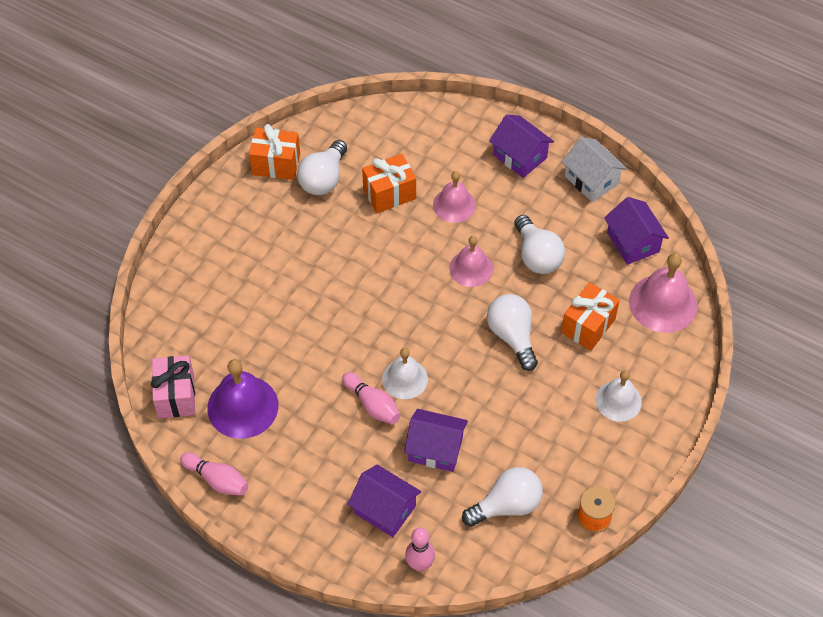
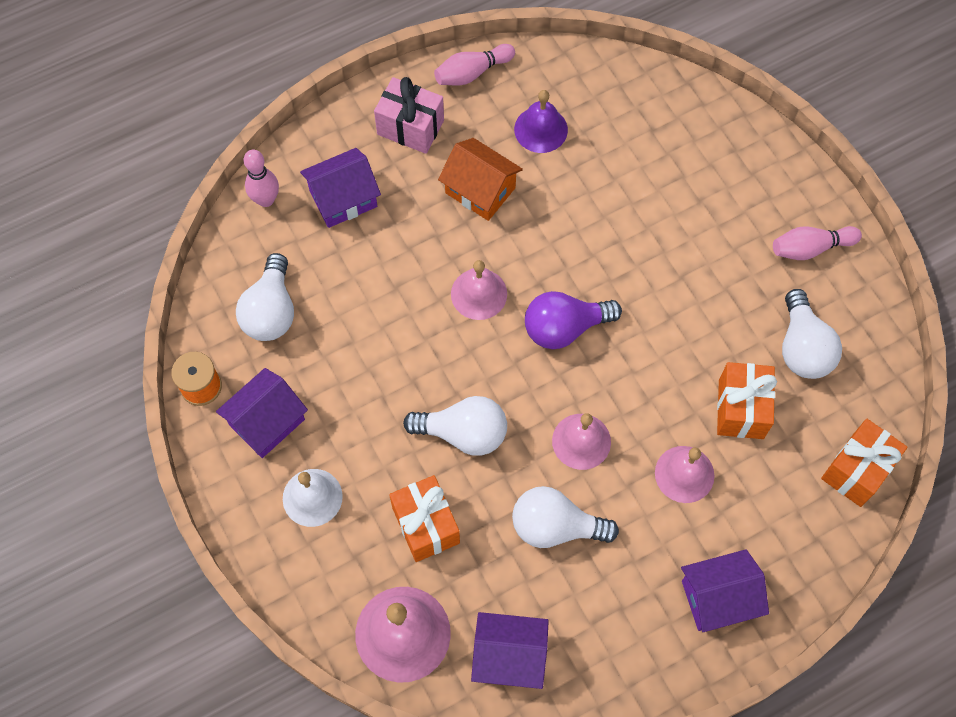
camera: 120 degrees right, 10 degrees up
pink gift [151,355,195,418] -> pink gift moved to [374,77,444,154]
purple bell [207,359,278,439] -> purple bell [514,90,568,153], size x0.65
orange gift [249,124,300,180] -> orange gift moved to [821,419,908,507]
white light bulb [297,140,347,195] -> white light bulb turned 150 degrees counterclockwise [782,289,842,379]
pink bowling pin [342,372,401,425] -> pink bowling pin moved to [773,226,862,260]
white bell [382,348,428,399] -> pink bell [451,260,507,320]
purple house [404,409,468,472] -> purple house moved to [216,368,308,458]
white house [562,137,627,202] -> none
none -> orange house [438,138,523,221]
none -> purple light bulb [525,291,622,349]

